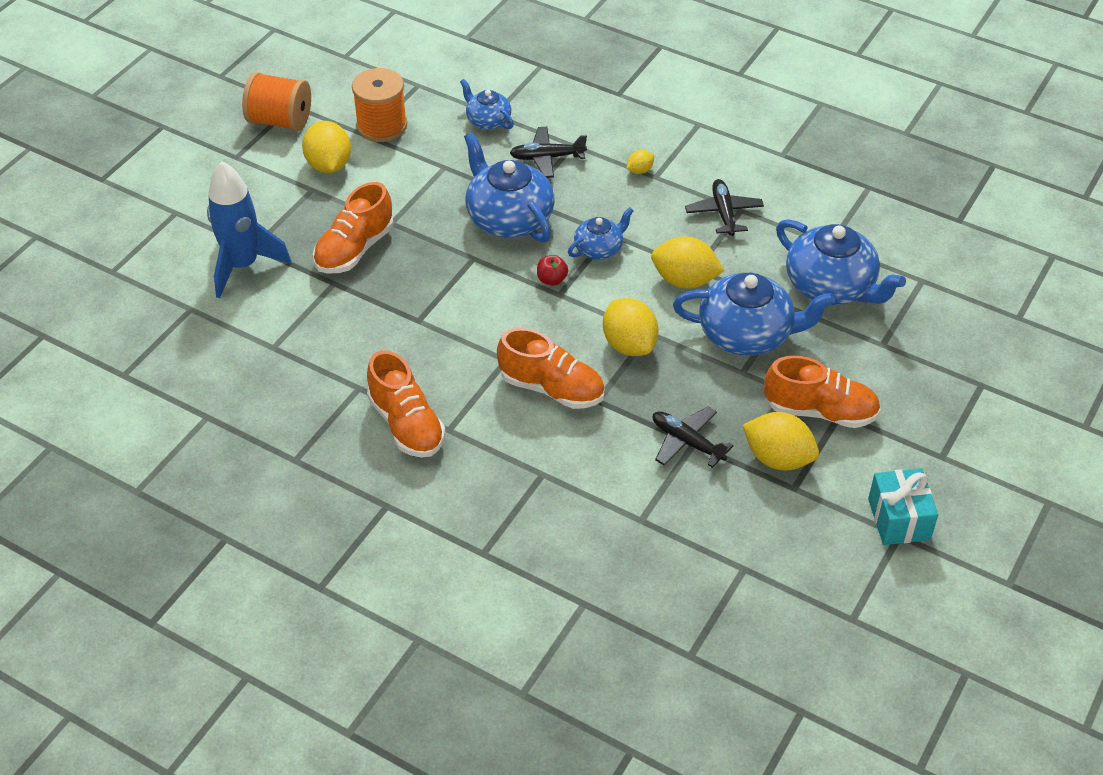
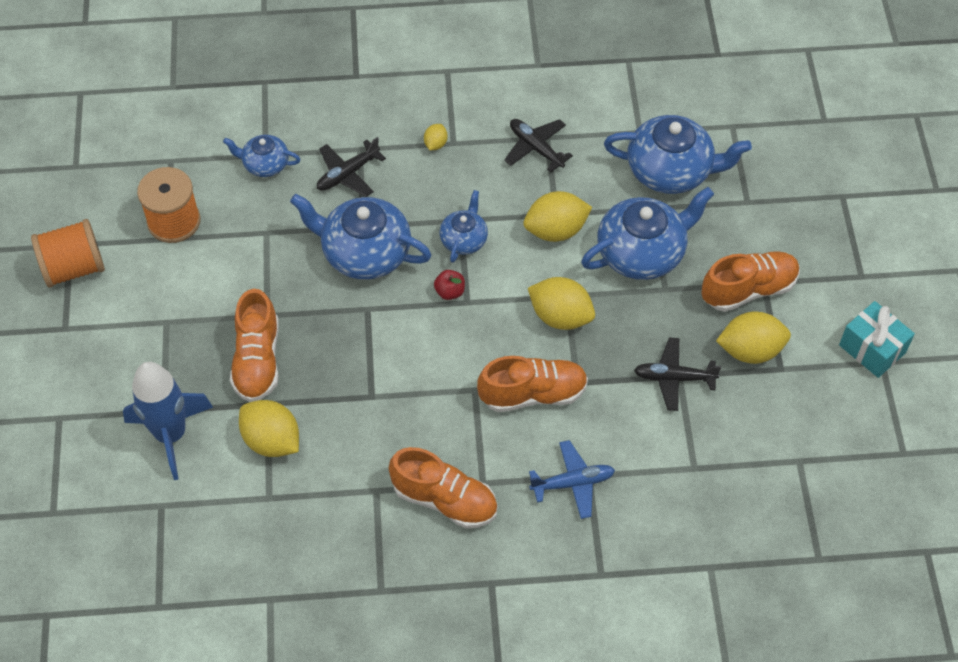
camera: 35 degrees left, 10 degrees up
yellow lemon [302,121,351,173] -> yellow lemon moved to [239,400,299,457]
none -> blue plane [529,440,615,519]

